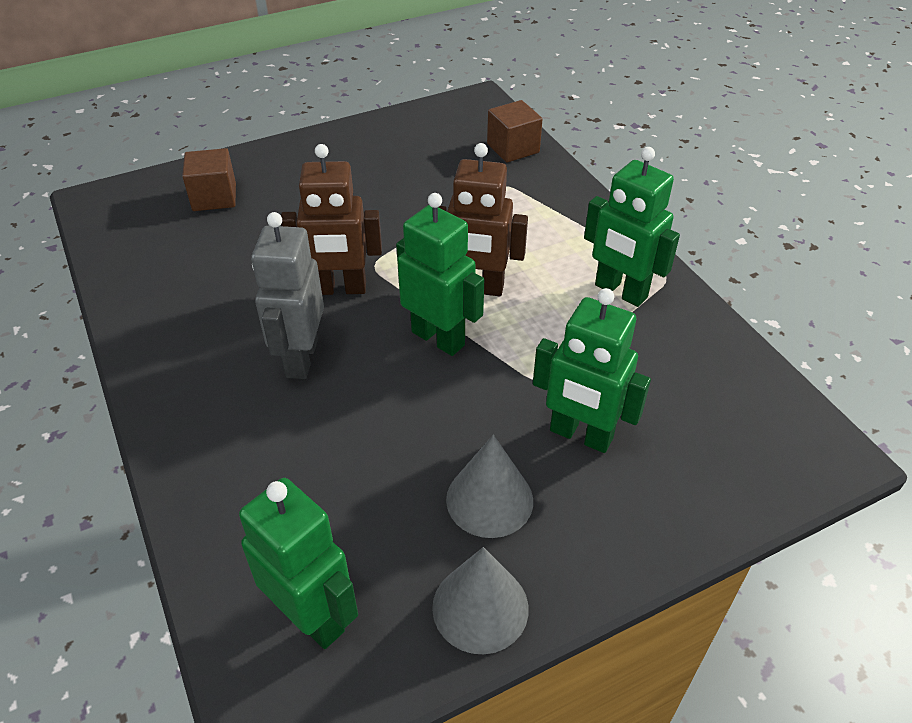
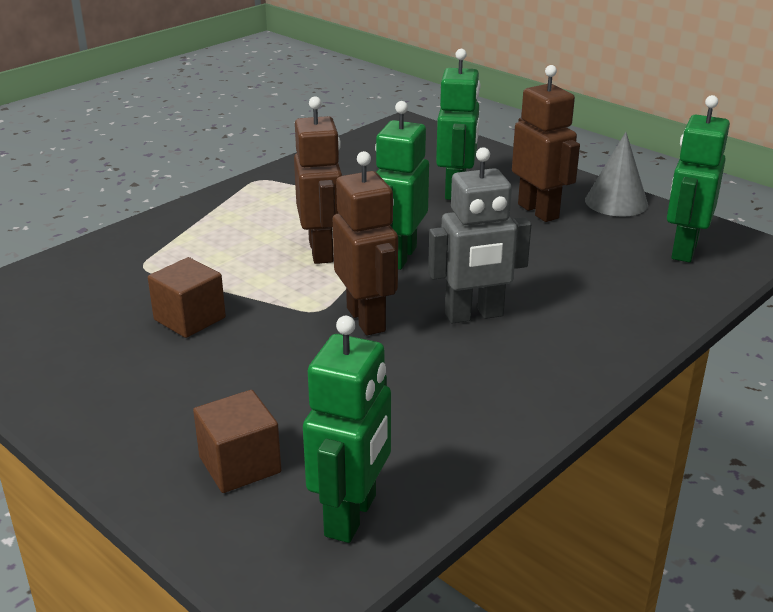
camera: 110 degrees left, 15 degrees down
grey cone [446,435,533,538] -> brown robot [512,65,580,222]
brown cube [487,100,543,163] -> brown cube moved to [148,257,226,338]
green robot [584,147,680,307] -> green robot moved to [303,316,391,543]

